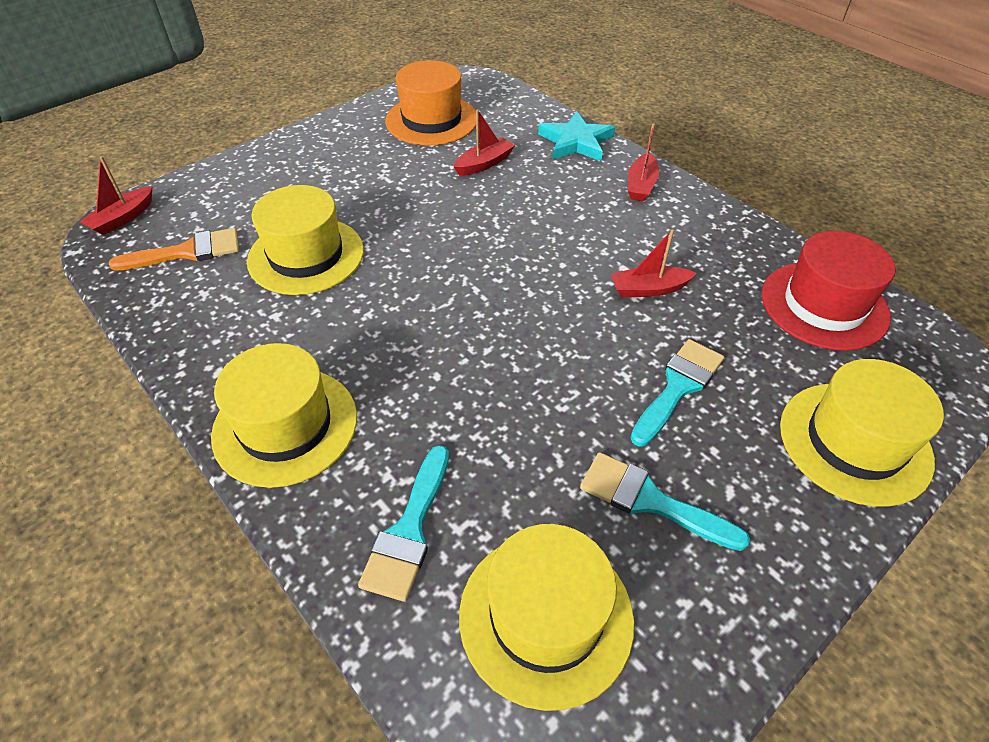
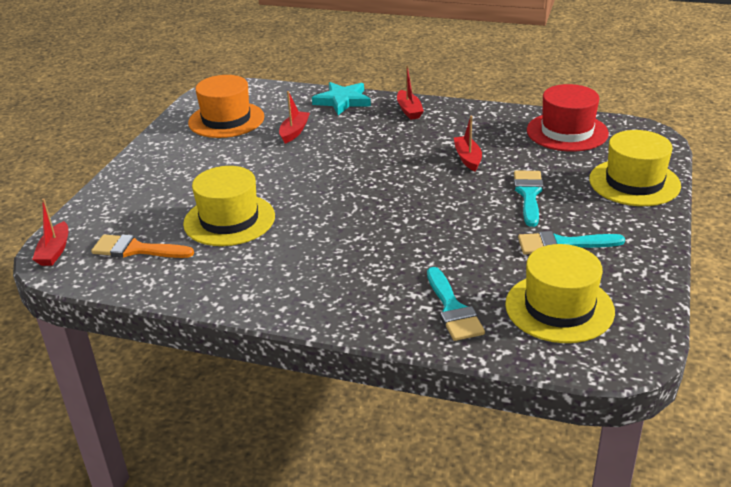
camera: 30 degrees left, 15 degrees down
orange brush [109,228,239,271] -> orange brush turned 120 degrees counterclockwise [91,234,194,258]
yellow hat [211,343,357,488] -> none
red boat [611,229,697,297] -> red boat turned 120 degrees clockwise [454,116,482,171]

